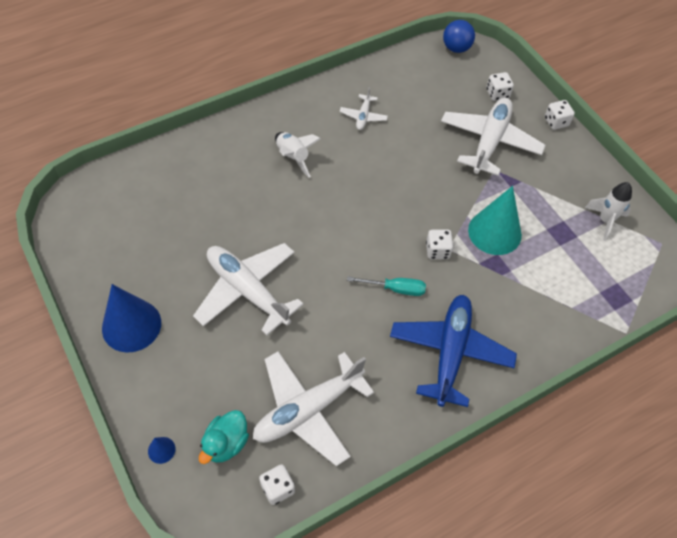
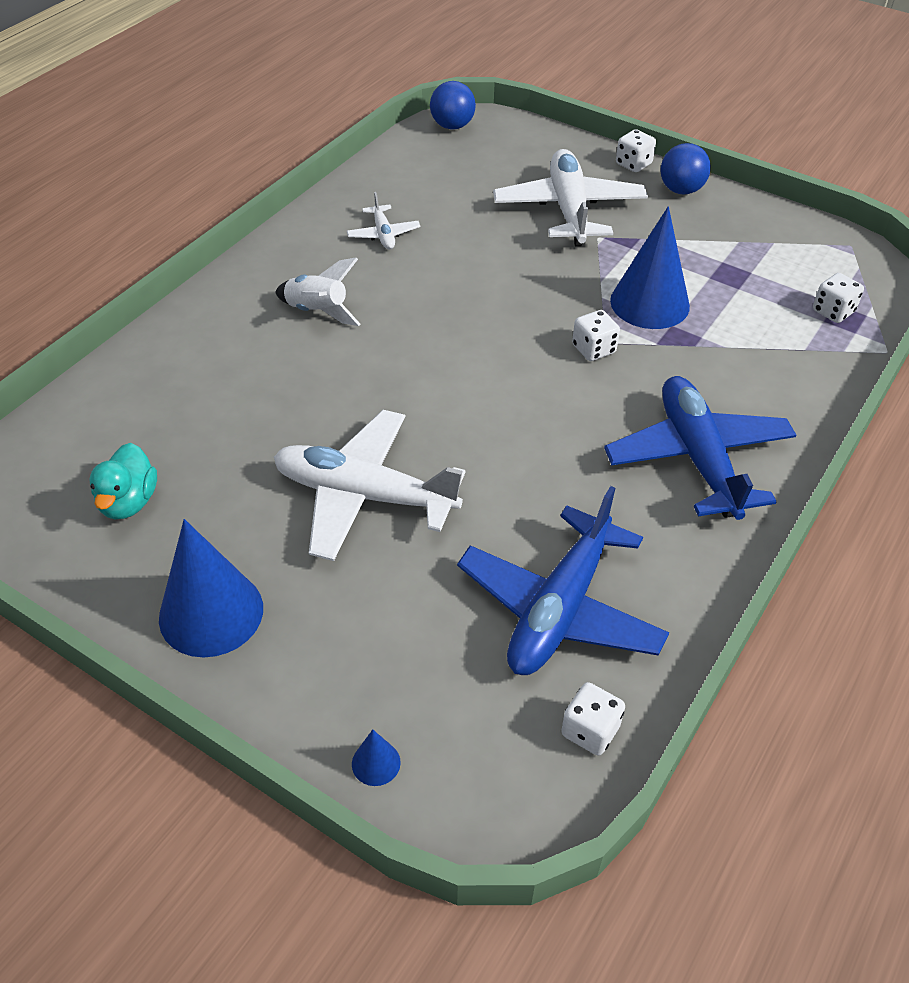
camera: 25 degrees left, 10 degrees down
turquoise duck [199,410,249,464] -> turquoise duck moved to [89,443,157,519]
white plane [253,351,374,466] -> blue plane [457,486,669,675]
turquoise screwdriver [347,276,426,296] -> none
turquoise cone [468,186,522,255] -> blue cone [610,206,690,329]
white dice [486,72,514,101] -> white dice moved to [813,273,864,323]
white rocket [585,182,632,241] -> none
none -> blue ball [660,143,711,195]

